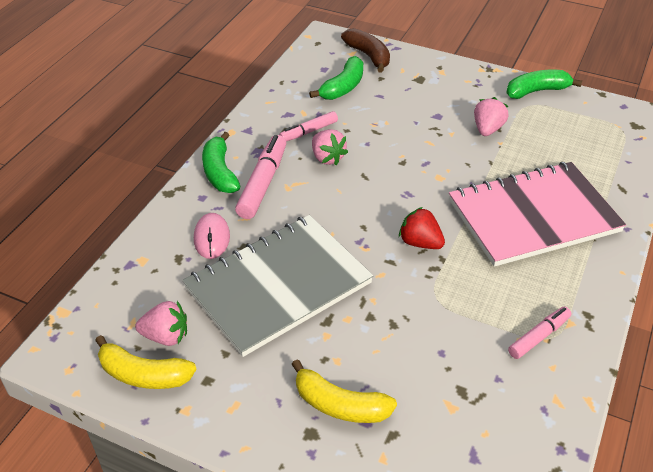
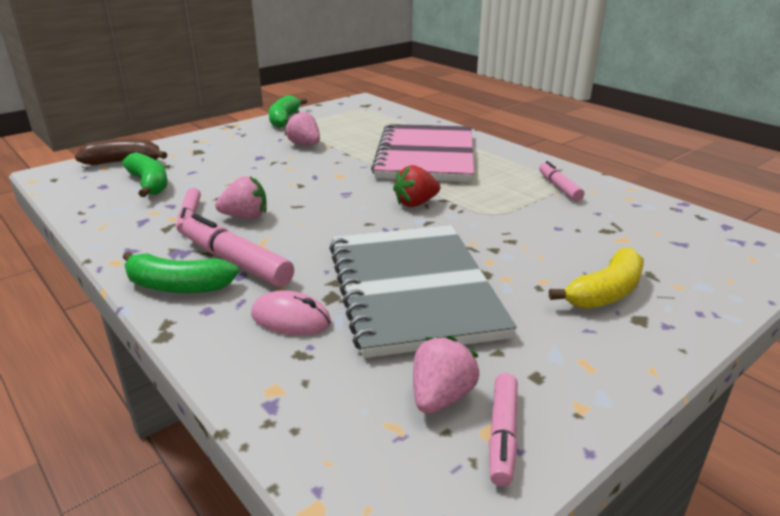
camera: 65 degrees left, 15 degrees down
yellow banana [95,335,196,389] -> pink marker [489,373,518,487]

